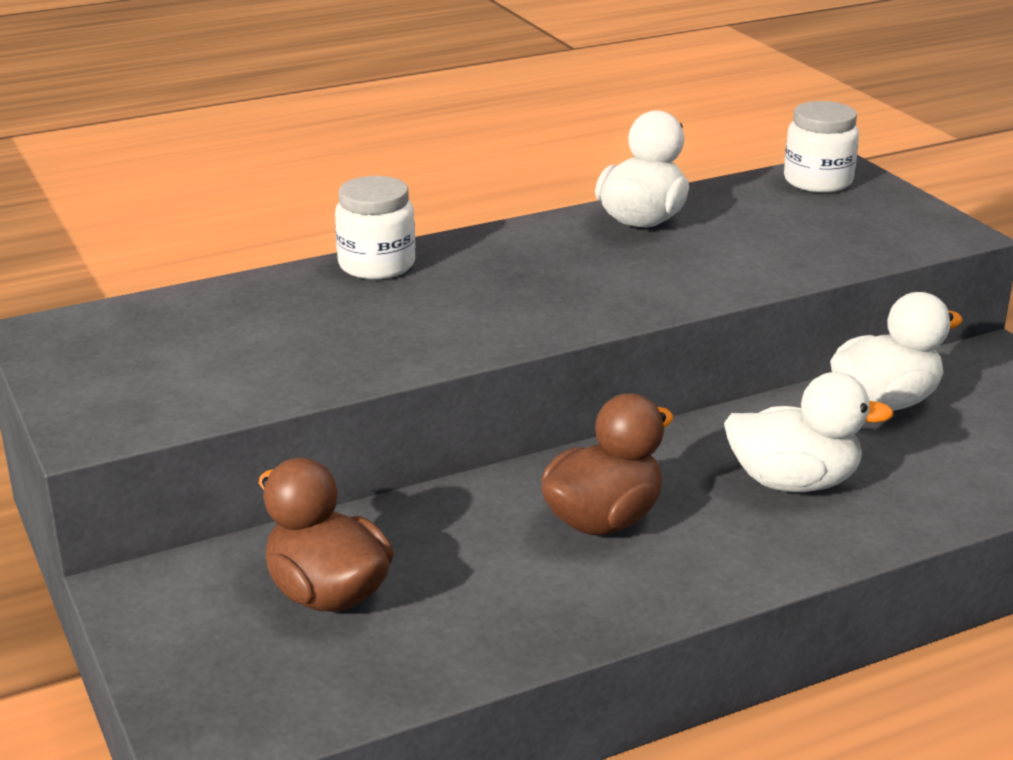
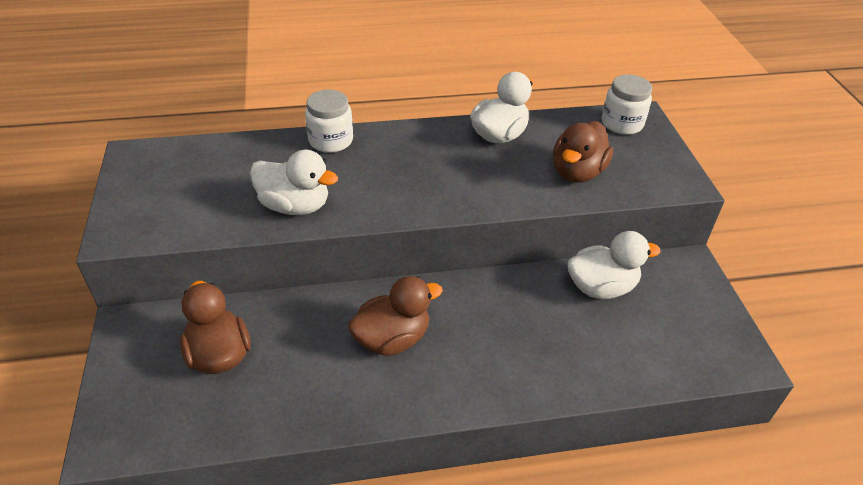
camera: 15 degrees right, 15 degrees up
white duck [724,372,894,492] -> white duck moved to [250,149,338,215]
none -> brown duck [553,121,613,183]

